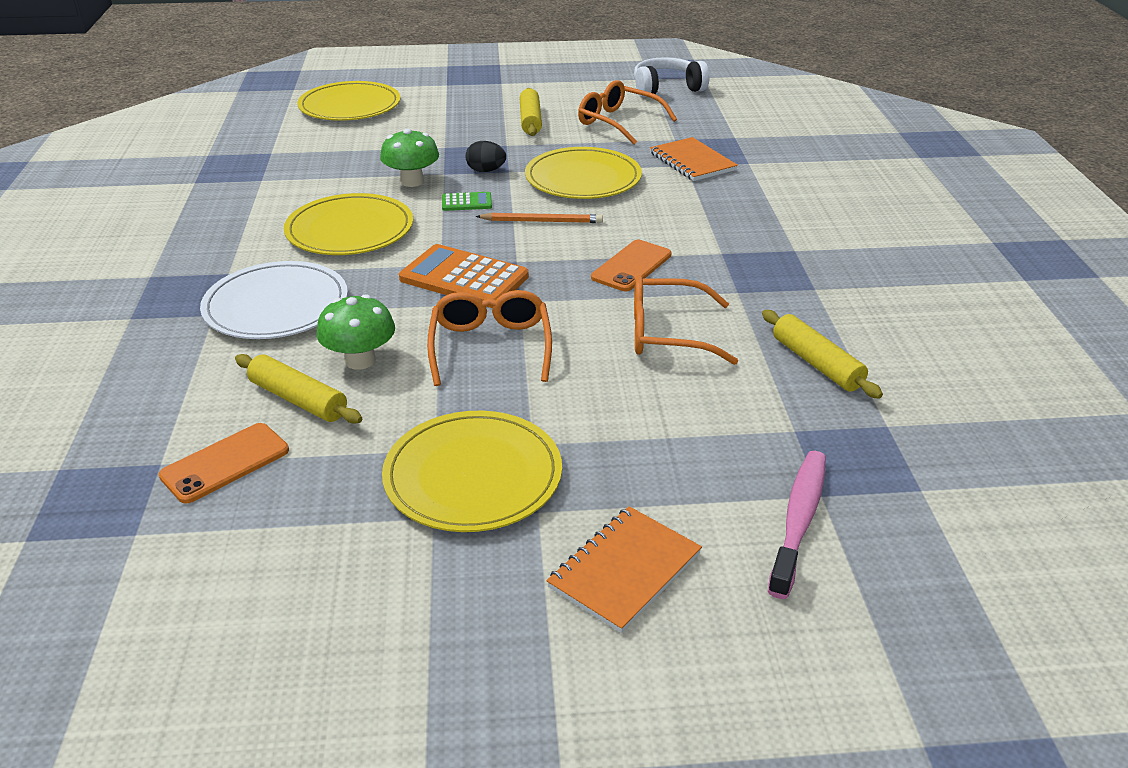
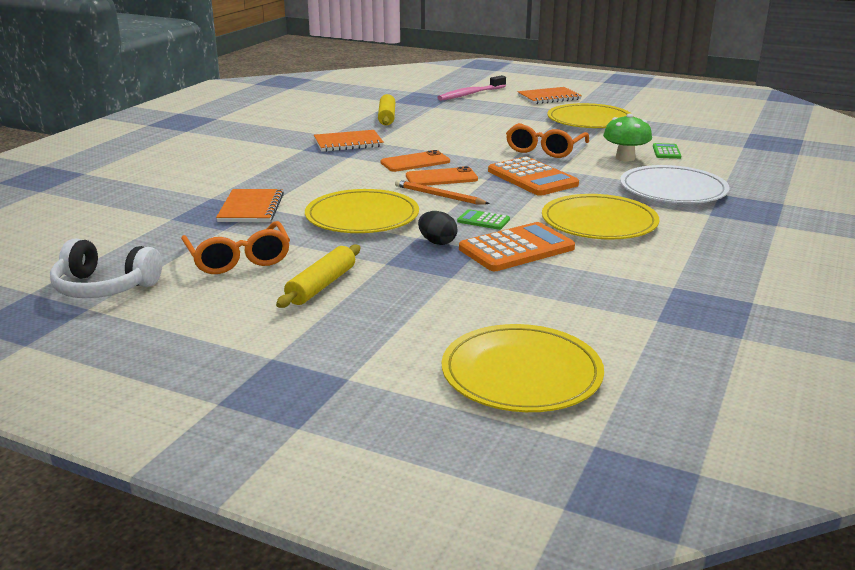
camera: 150 degrees left, 10 degrees down
orange phone [159,423,289,504] -> orange phone moved to [406,166,478,186]
yellow rolling pin [235,354,362,424] -> green calculator [653,143,681,159]
green mushroom [380,128,439,187] -> orange calculator [459,222,575,271]
orange glasses [634,275,738,365] -> none
none -> orange notebook [314,130,384,152]

